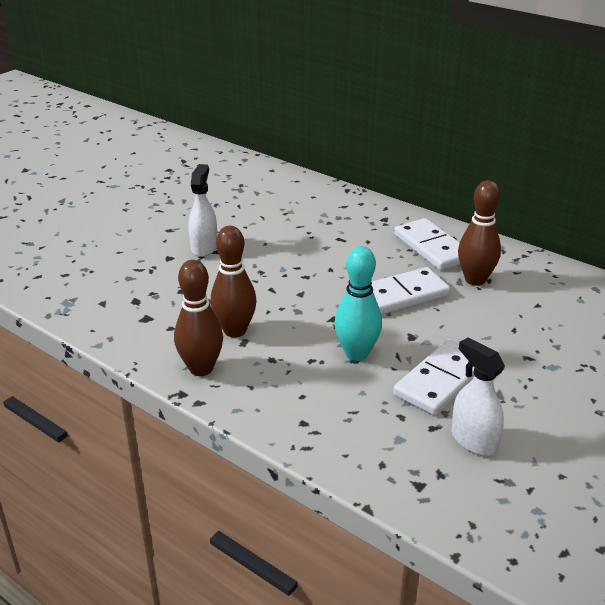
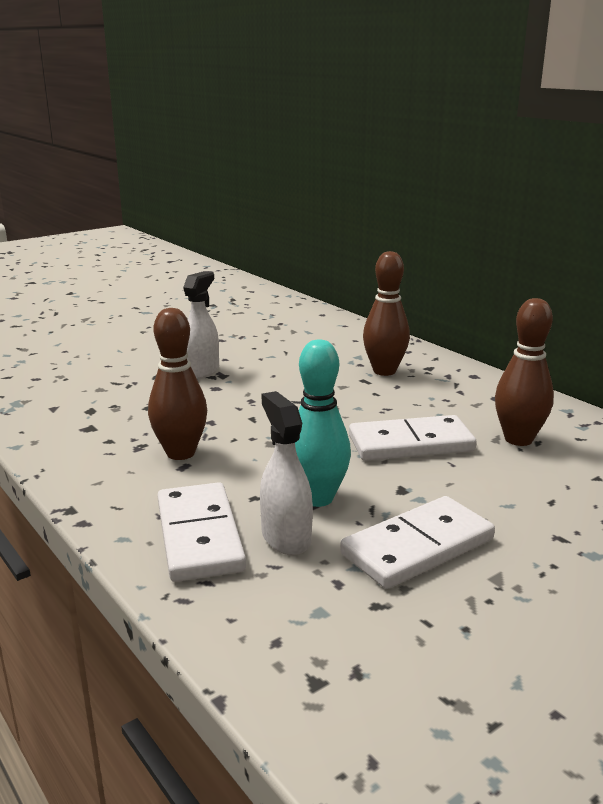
camera: 15 degrees right, 10 degrees down
brown bowling pin [174,260,223,376] -> brown bowling pin moved to [363,251,410,376]
white domino [394,218,460,270] -> white domino moved to [157,482,246,582]
white spray bottle [452,337,505,456] -> white spray bottle moved to [260,391,313,555]

